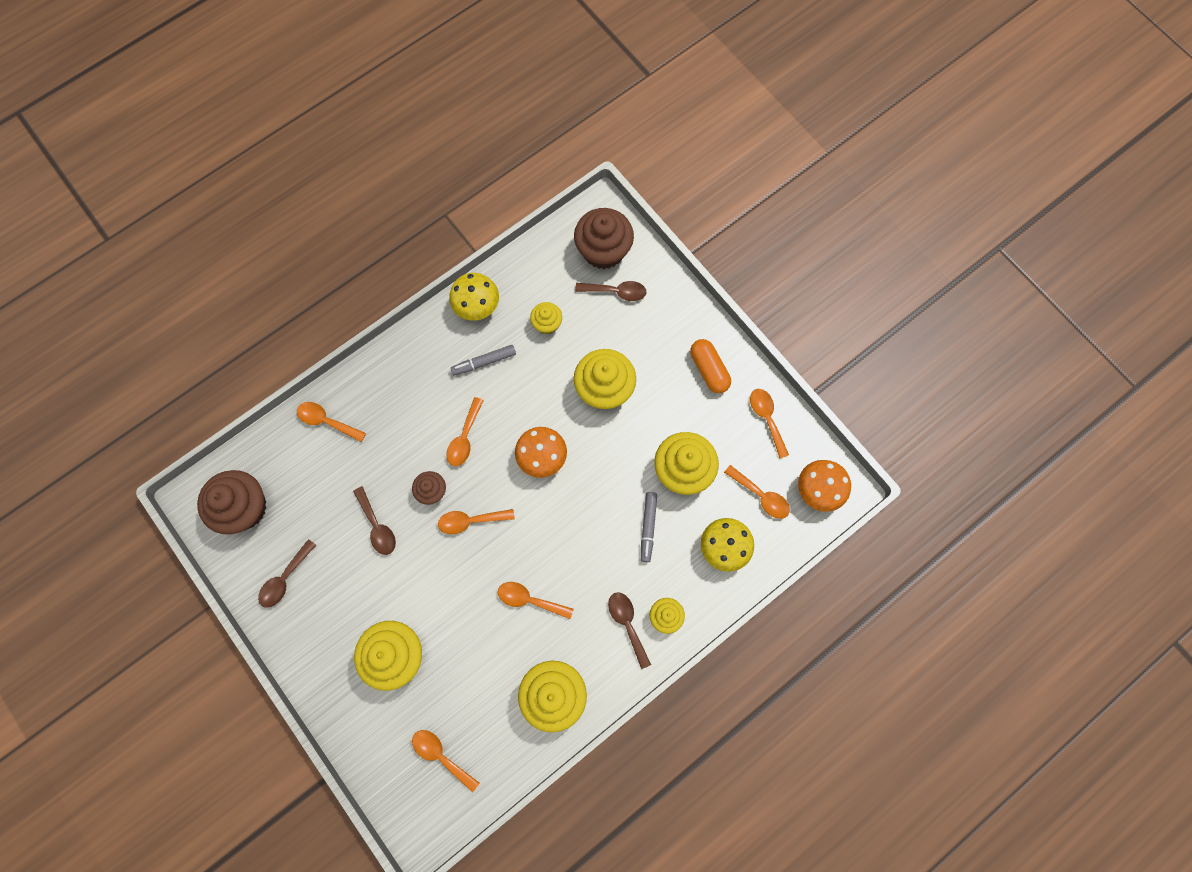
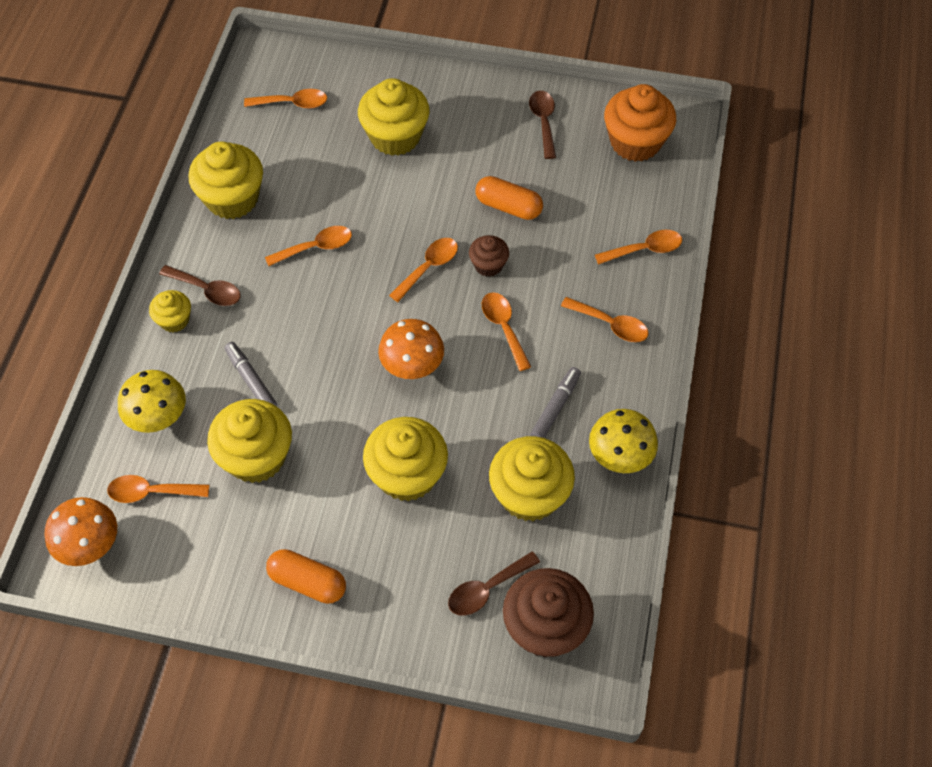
camera: 140 degrees right, 15 degrees down
brown cupcake [197,470,266,535] -> orange cupcake [604,84,676,162]
brown spoon [353,486,396,555] -> orange capsule [475,176,543,220]
yellow cupcake [530,302,562,334] -> yellow cupcake [489,436,575,521], size x1.87
orange spoon [750,389,789,458] -> orange spoon moved to [561,297,649,342]

